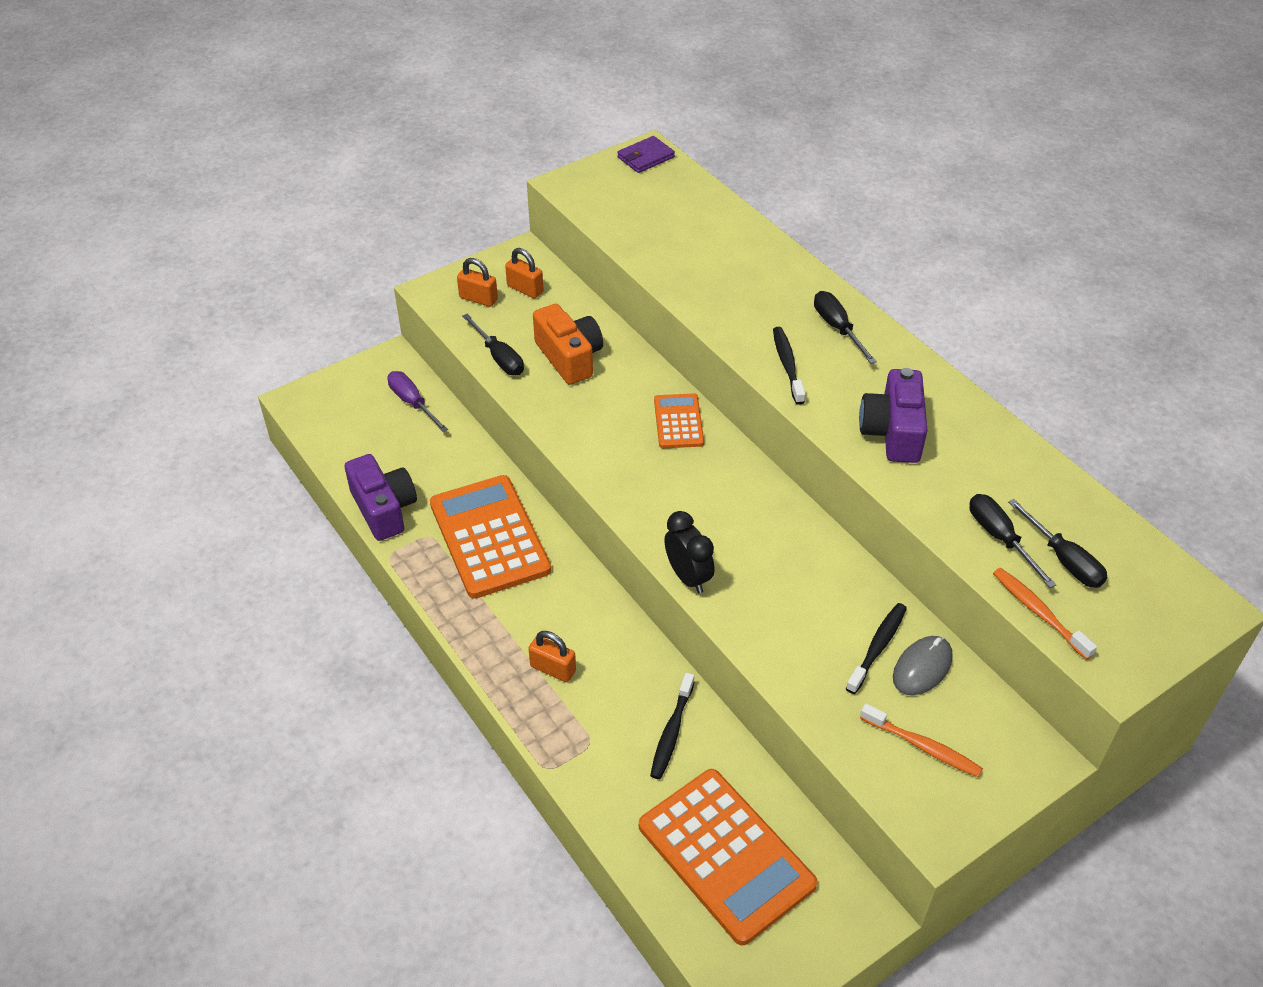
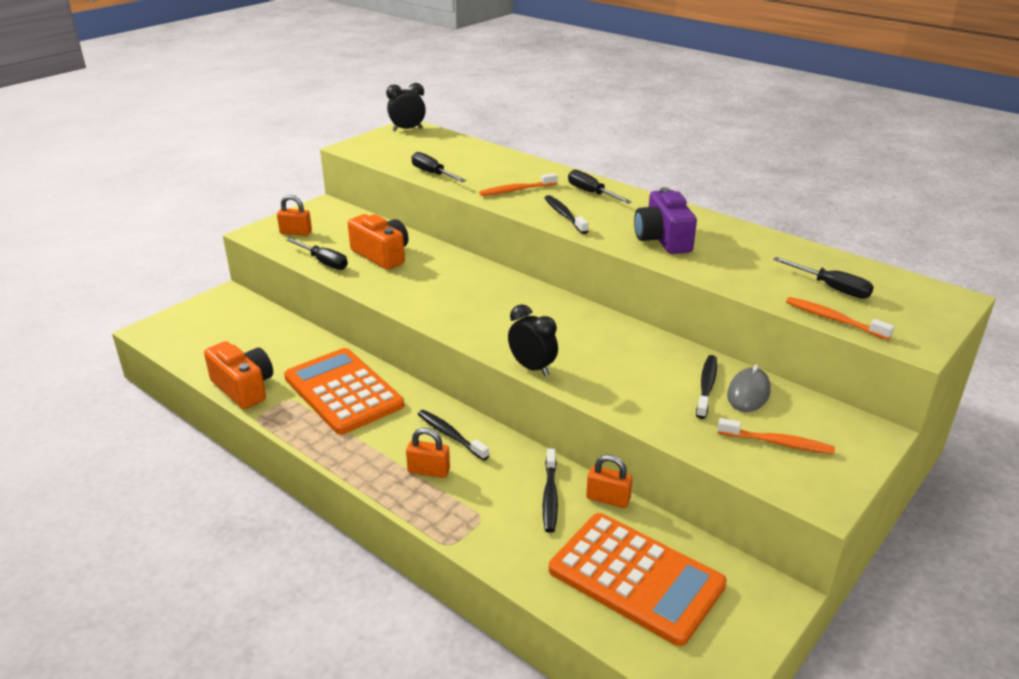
camera: 15 degrees left, 15 degrees down
purple camera [345,454,417,541] -> orange camera [204,341,273,409]
purple screwdriver [387,371,448,432] -> none
orange padlock [505,248,544,298] -> orange padlock moved to [586,455,633,508]
purple wallet [617,136,675,173] -> black clock [386,83,426,131]
orange calculator [654,393,704,448] -> none
black screwdriver [970,494,1056,588] -> black screwdriver moved to [412,152,467,182]
none -> black toothbrush [418,410,489,461]
none -> orange toothbrush [479,173,558,196]

